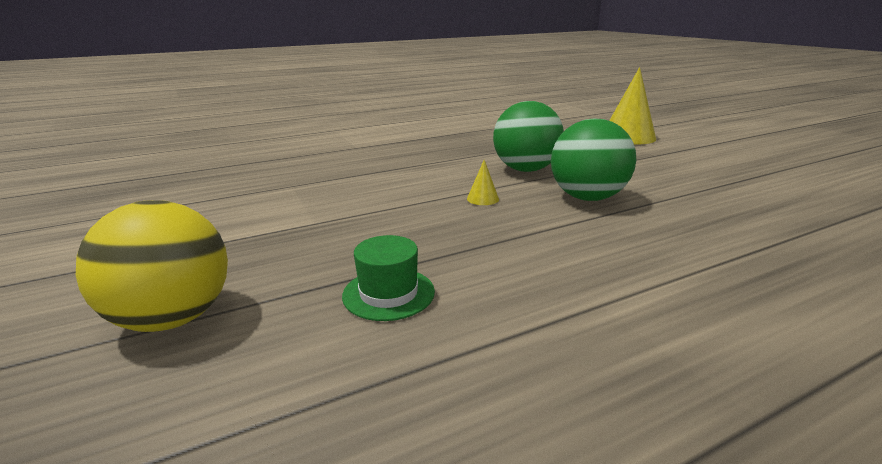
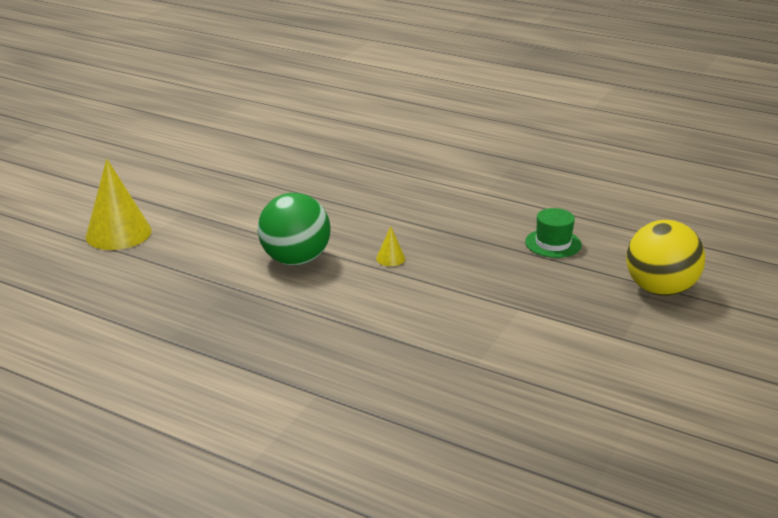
camera: 125 degrees left, 5 degrees up
green ball [551,118,636,201] -> none

